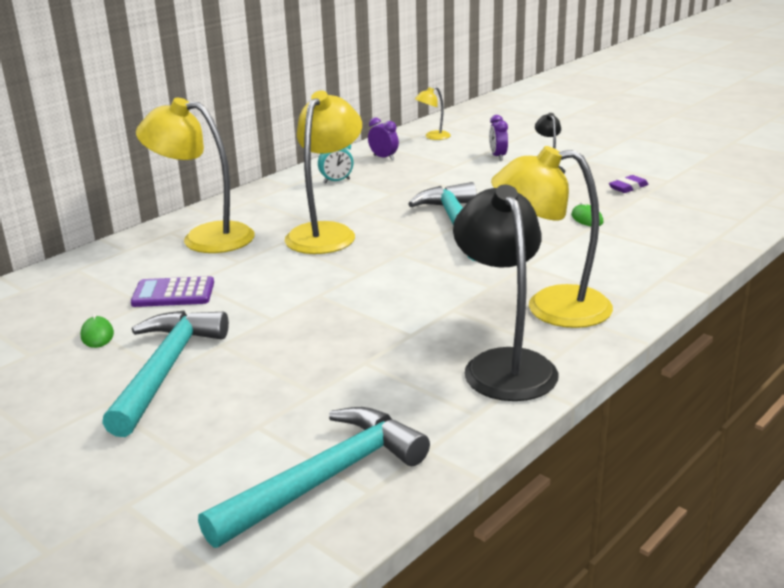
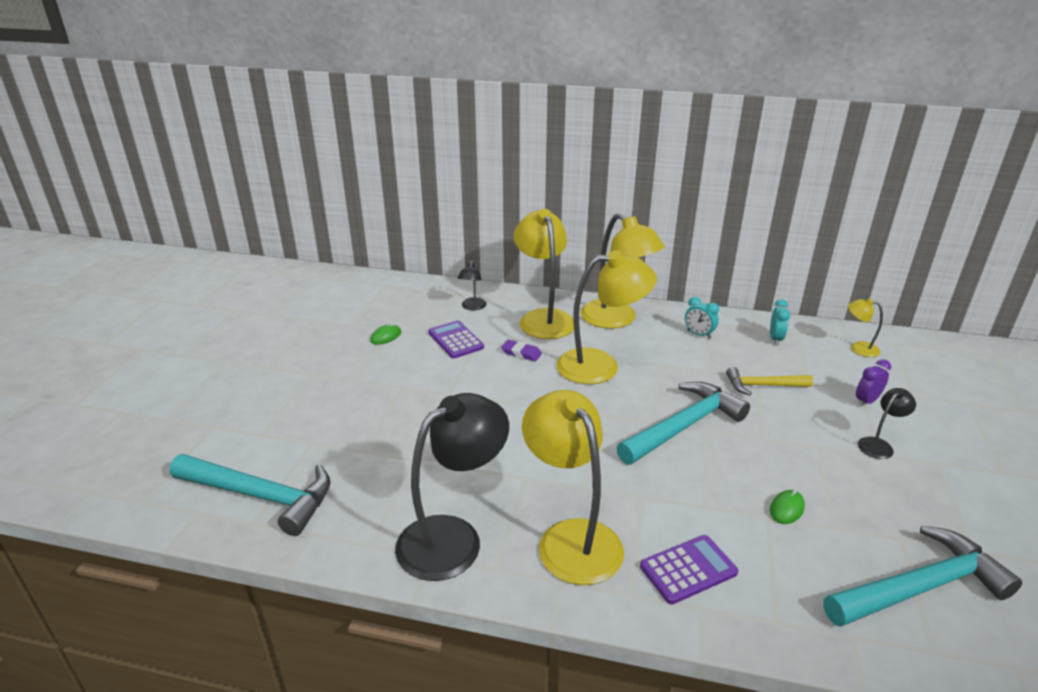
camera: 60 degrees right, 5 degrees up
turquoise hammer [102,311,229,437] -> turquoise hammer moved to [823,526,1022,627]
purple clock [368,117,399,160] -> turquoise clock [770,299,790,345]
purple eraser [609,175,649,193] -> purple eraser moved to [501,340,542,361]
none -> black lamp [458,261,487,310]
none -> yellow lamp [580,213,665,328]
none -> purple calculator [640,535,738,604]
none -> yellow hammer [726,367,813,396]

